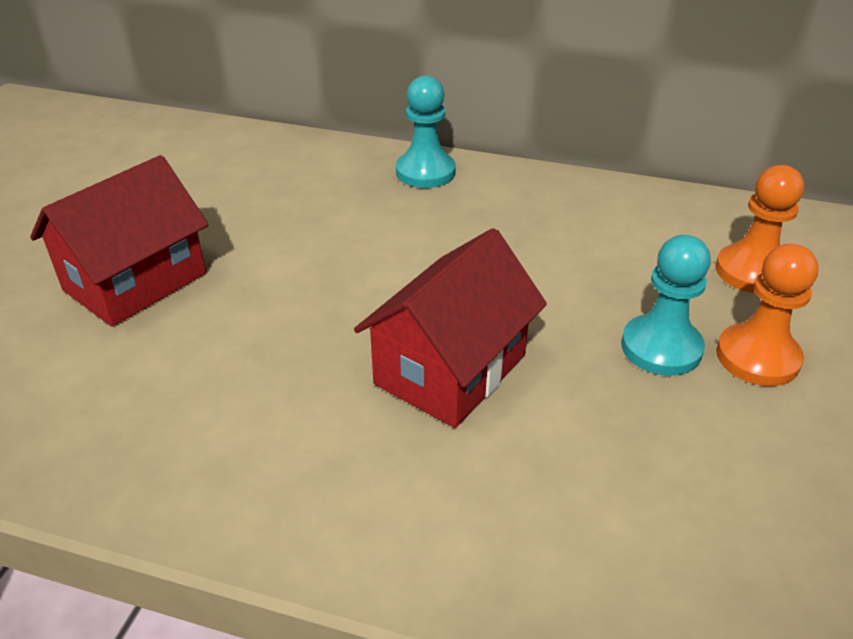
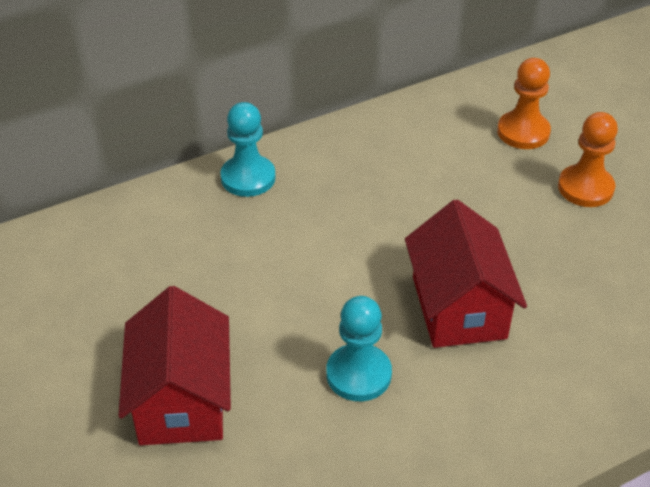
camera: 45 degrees left, 5 degrees up
turquoise pawn [621,235,711,376] -> turquoise pawn moved to [326,296,392,401]

